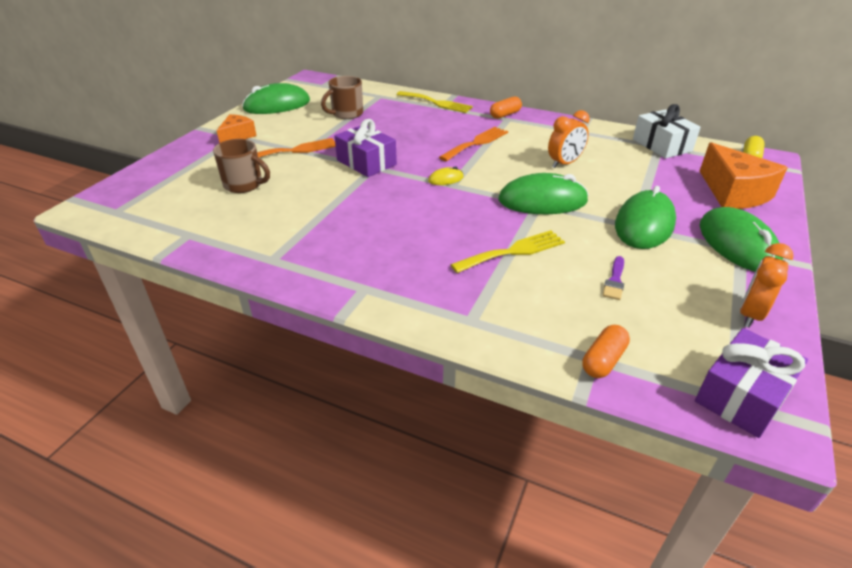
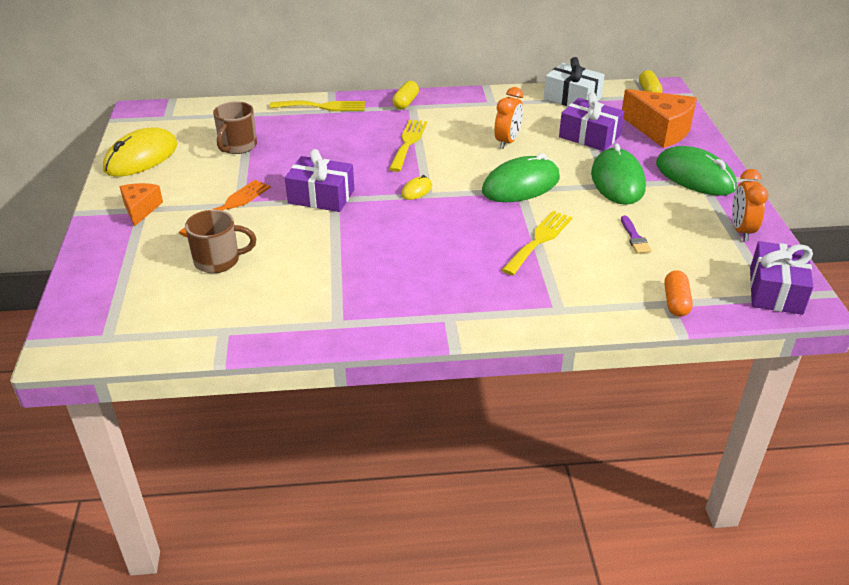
camera: 30 degrees left, 0 degrees up
green mouse [242,83,310,114] -> yellow mouse [103,128,178,177]
orange fork [439,127,508,161] -> yellow fork [389,119,427,172]
orange capsule [490,96,522,119] -> yellow capsule [392,81,419,109]
none -> purple gift [559,92,624,151]

